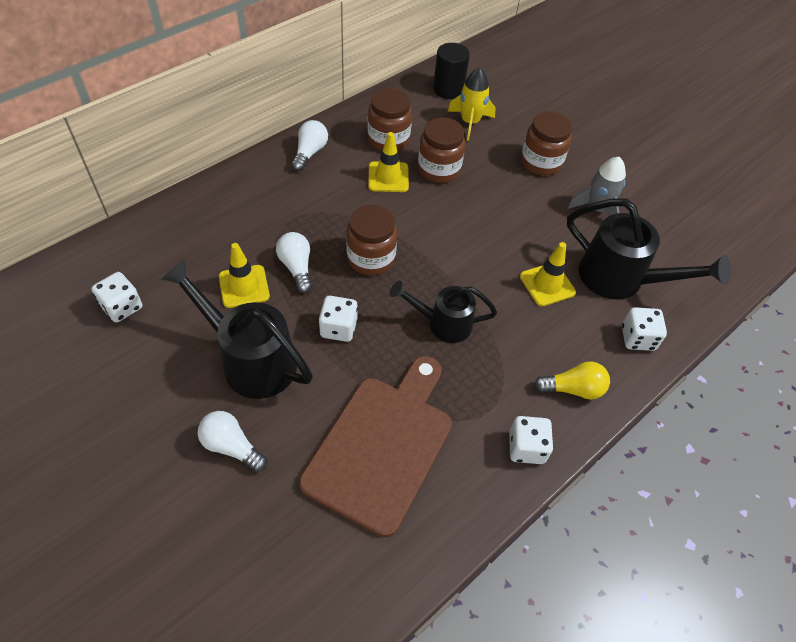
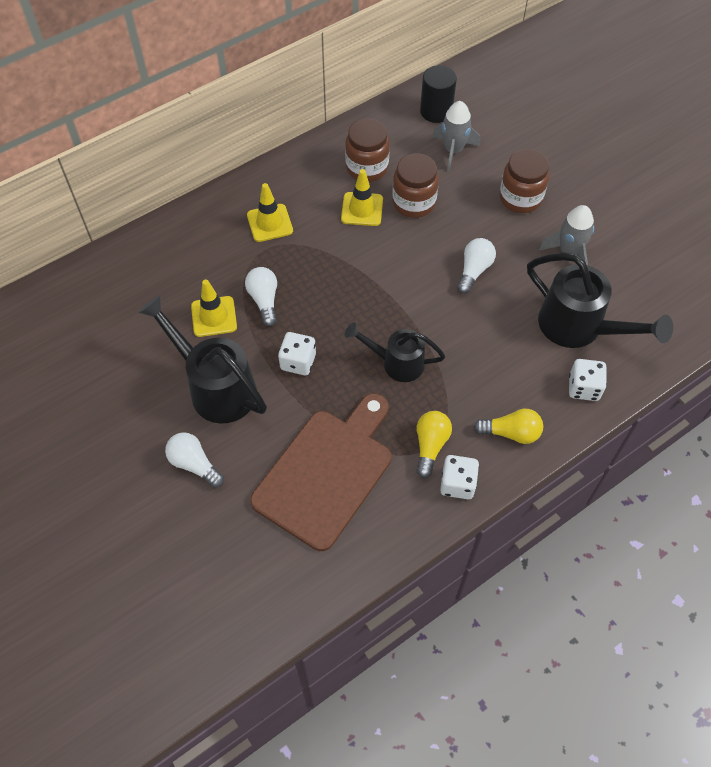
camera: 10 degrees right, 5 degrees up
white dice [91,272,142,323] -> none
white light bulb [292,120,328,171] -> white light bulb moved to [457,238,496,294]
brown jar [346,205,397,275] -> none
yellow rocket [448,68,496,141] -> grey rocket [432,101,480,171]
yellow traffic cone [520,242,576,306] -> yellow traffic cone moved to [247,183,293,242]
none -> yellow light bulb [416,411,452,478]

